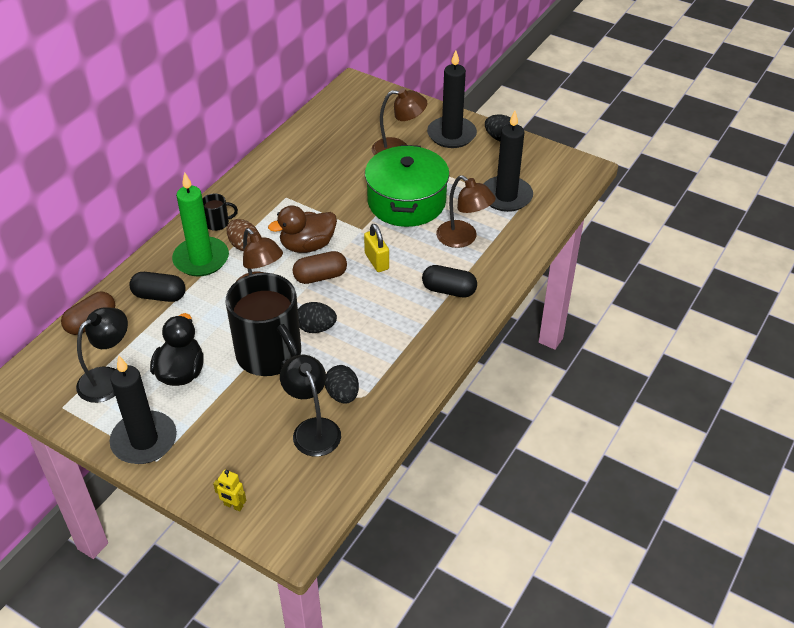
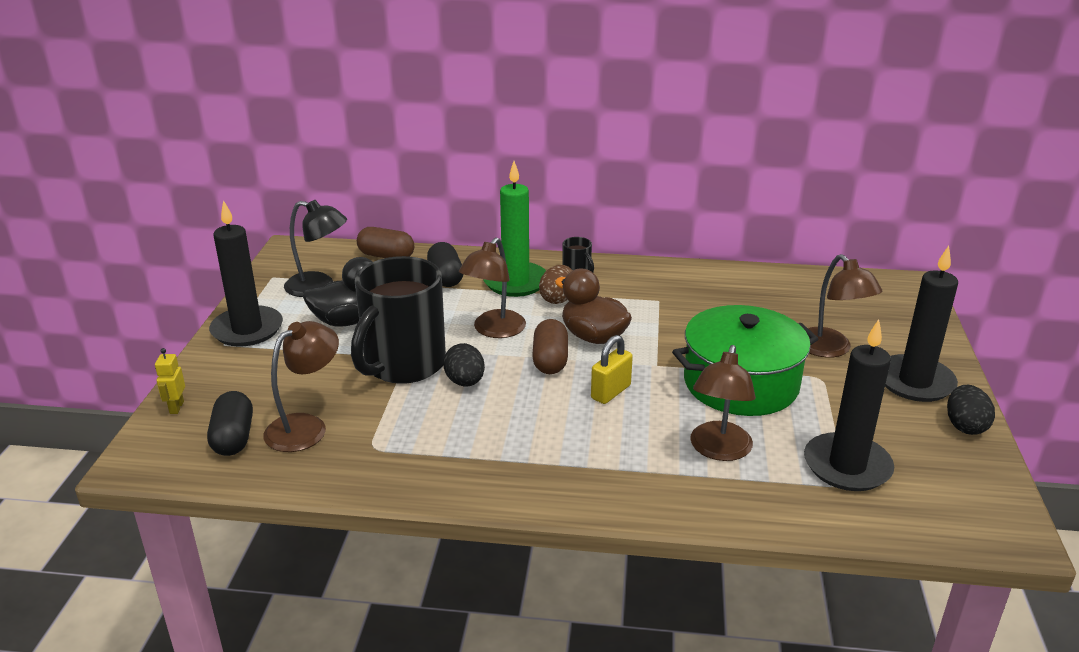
camera: 65 degrees right, 15 degrees down
black lamp [280,355,341,457] -> brown lamp [263,321,339,452]
brown capsule [293,251,347,284] -> brown capsule turned 45 degrees clockwise [532,319,568,374]
black egg [325,365,359,403] -> none
black capsule [422,265,477,298] -> black capsule moved to [207,391,253,456]

